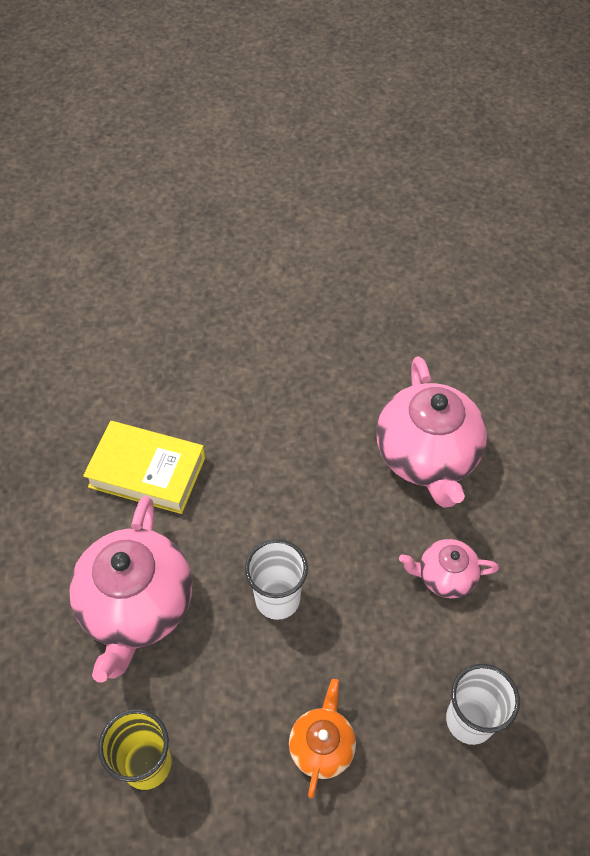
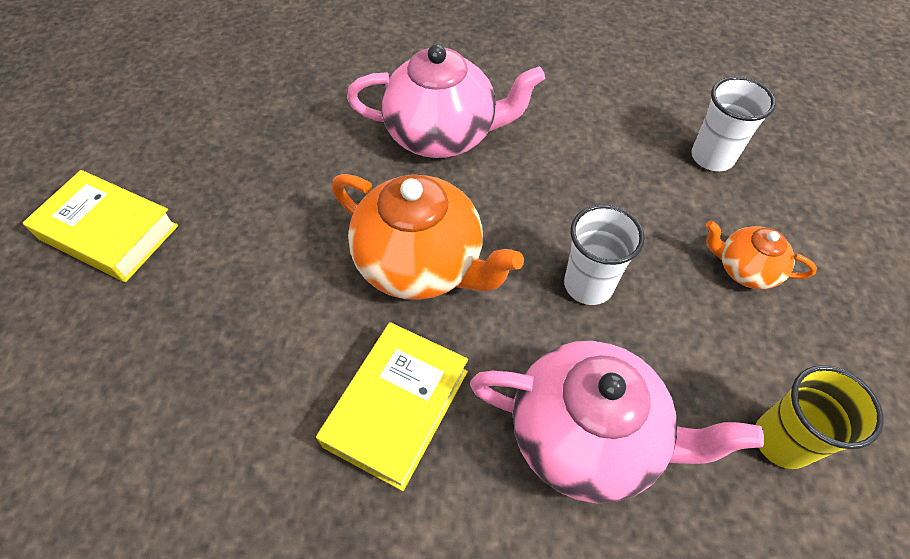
camera: 80 degrees left, 0 degrees up
pink teapot [399,539,499,598] -> none
none -> yellow book [23,170,178,282]
none -> orange teapot [332,174,524,300]

